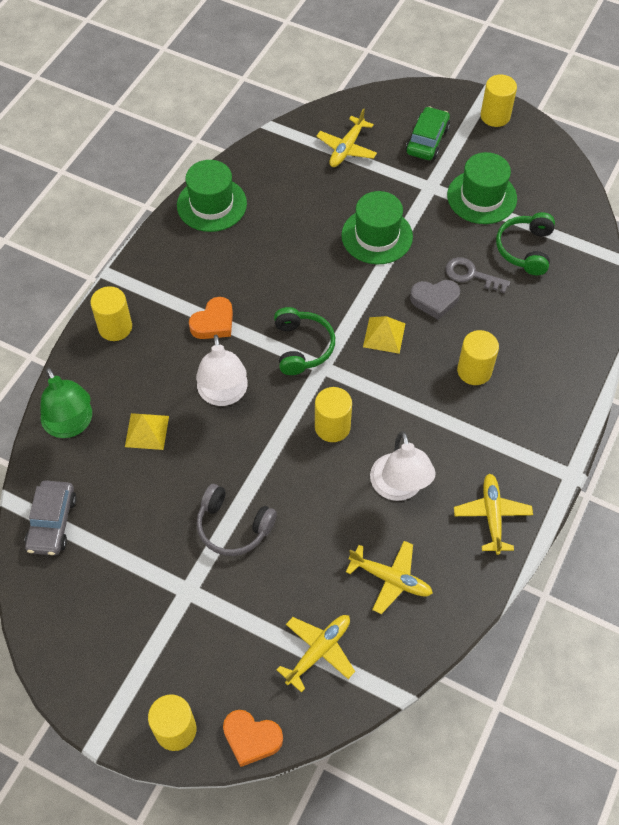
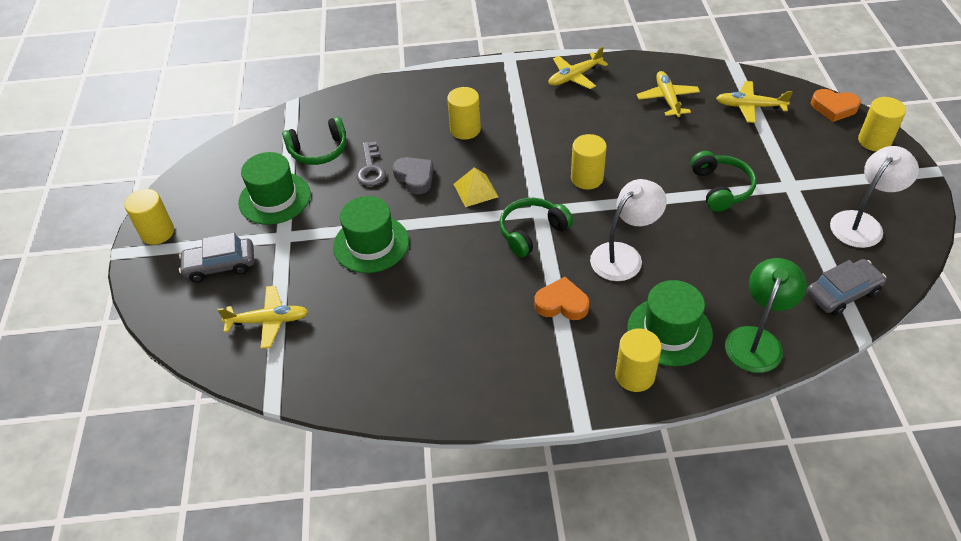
camera: 120 degrees left, 10 degrees down
yellow pyramid [125,413,169,450] -> none
green hat [177,160,247,232] -> green hat moved to [627,280,713,366]
grey headphones [196,484,277,556] -> green headphones [690,151,757,212]
orange heart [223,710,283,767] -> orange heart turned 120 degrees clockwise [811,89,861,122]
white lamp [370,431,436,501] -> white lamp moved to [830,146,919,248]
green car [406,106,450,160] -> grey car [179,233,254,283]

